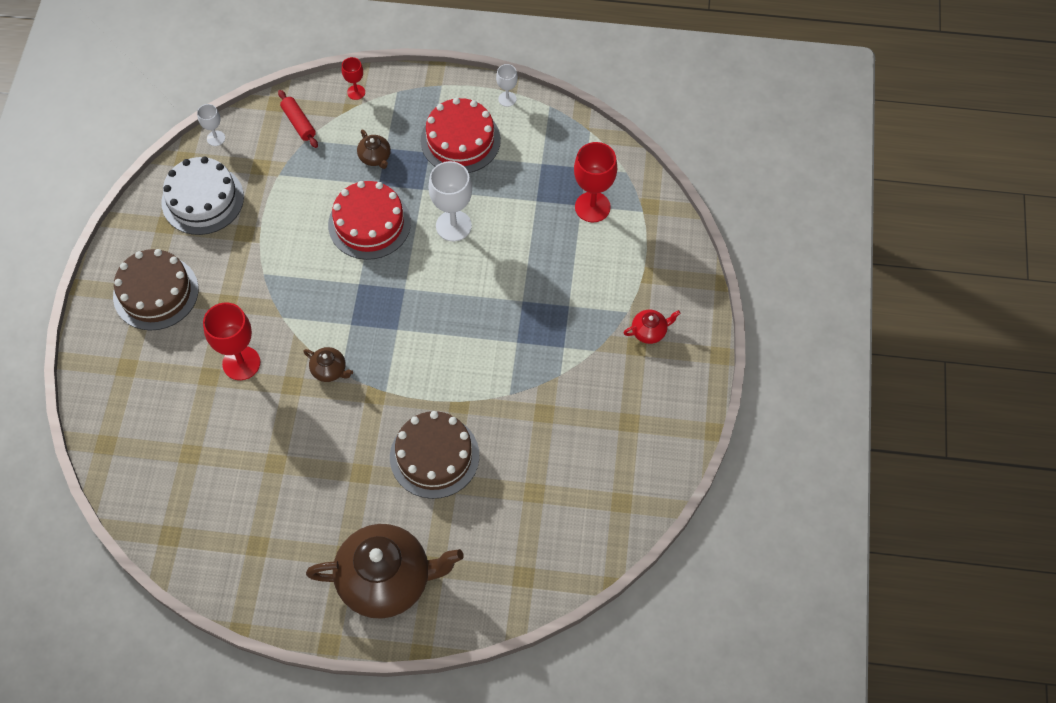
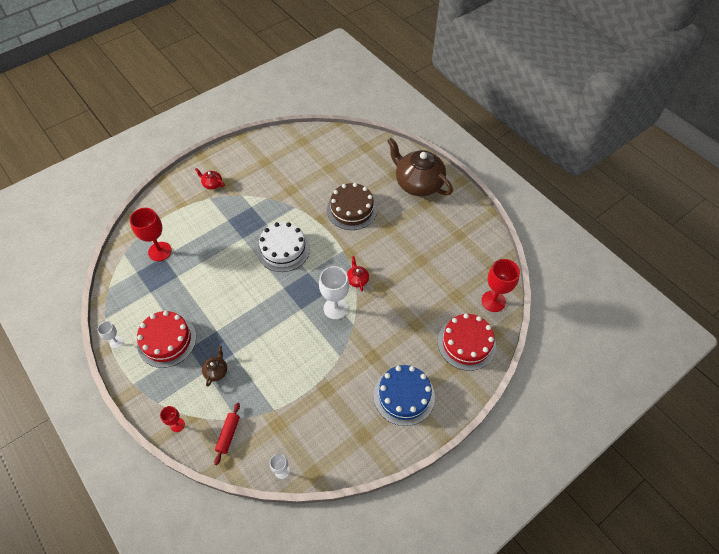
camera: 135 degrees left, 5 degrees down
brown cake [113,249,199,331] -> blue cake [374,365,435,426]
white cake [161,157,244,235] -> white cake moved to [257,222,310,272]
red goblet [203,303,260,380] -> red goblet moved to [481,259,520,312]
brown teapot [303,347,353,382] -> red teapot [347,256,369,291]
red cake [328,181,411,260] -> red cake moved to [438,314,496,371]
white goblet [428,161,472,241] -> white goblet moved to [319,266,349,320]

